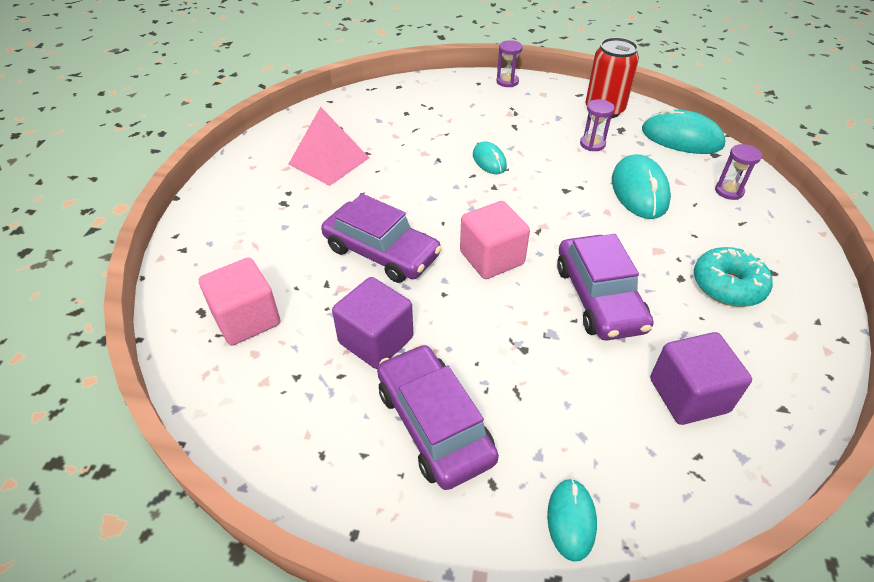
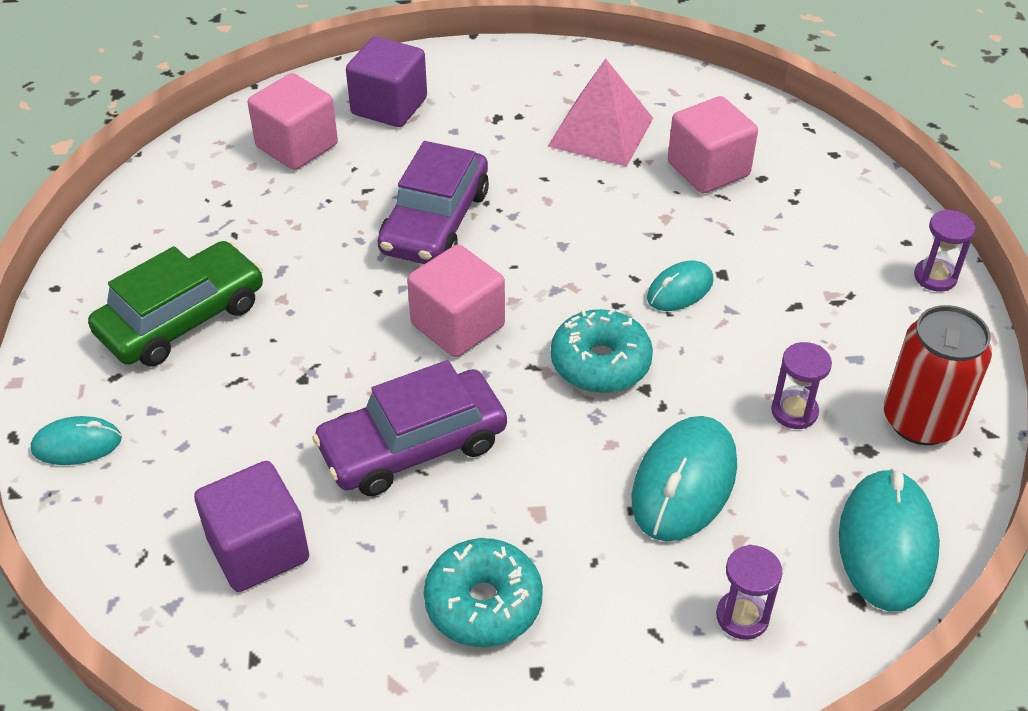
camera: 75 degrees right, 0 degrees up
purple cube [332,277,413,369] -> purple cube moved to [346,37,427,127]
purple car [377,344,499,490] -> green car [88,241,263,367]
turquoise mouse [612,154,671,219] -> turquoise mouse turned 45 degrees counterclockwise [632,416,737,542]
none -> turquoise donut [551,308,653,393]
none -> pink cube [668,96,758,194]

